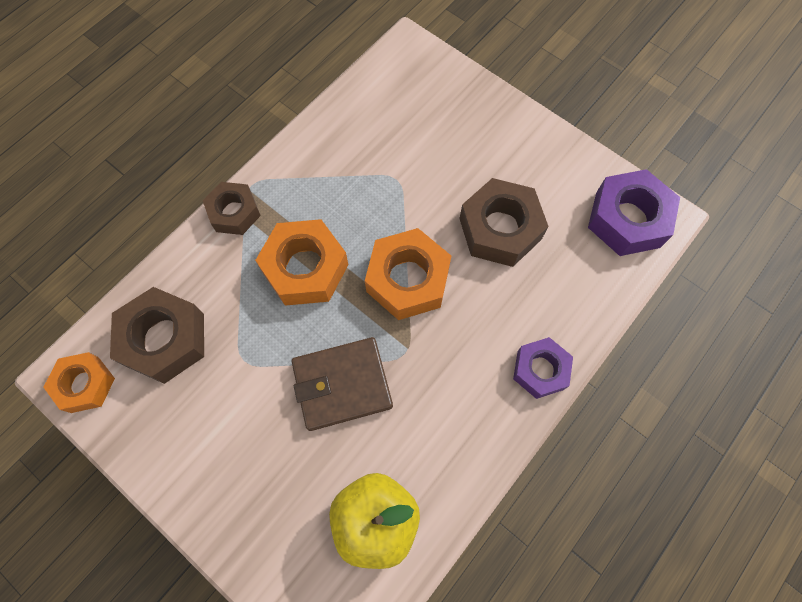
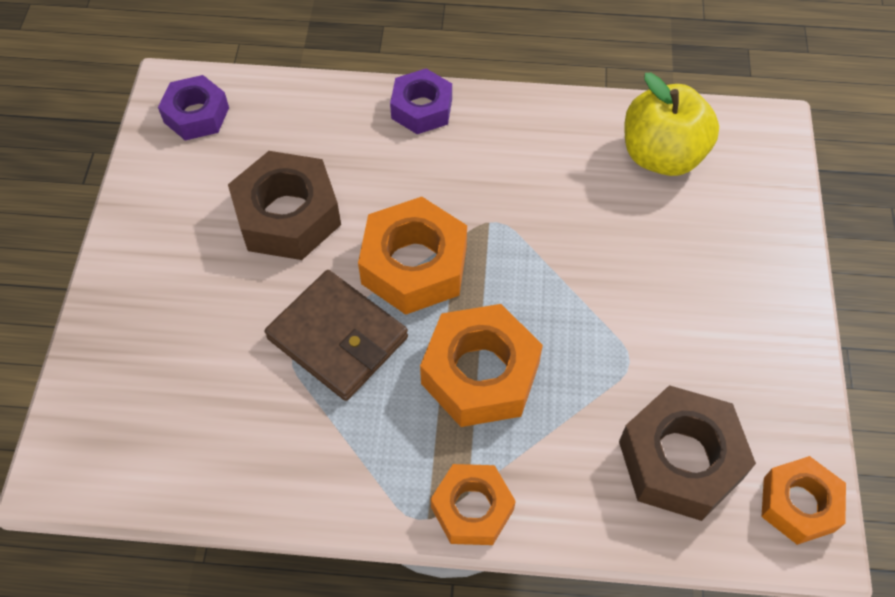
camera: 125 degrees left, 10 degrees down
brown nut [203,182,261,235] -> orange nut [431,464,516,545]
brown wallet [292,337,393,431] -> brown wallet moved to [265,270,408,401]
purple nut [588,169,680,256] -> purple nut [158,75,229,140], size x0.64

